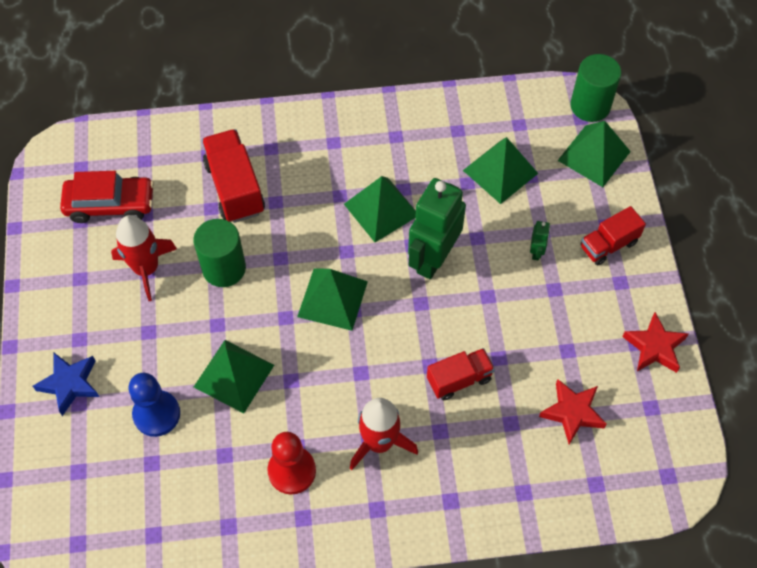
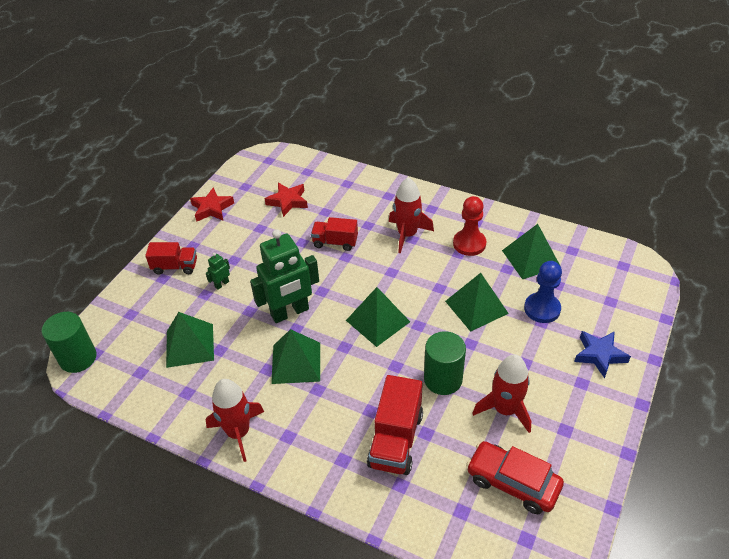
camera: 145 degrees left, 15 degrees down
green pyramid [557,121,631,187] -> green pyramid moved to [502,224,560,279]
none -> red rocket [206,379,264,462]

